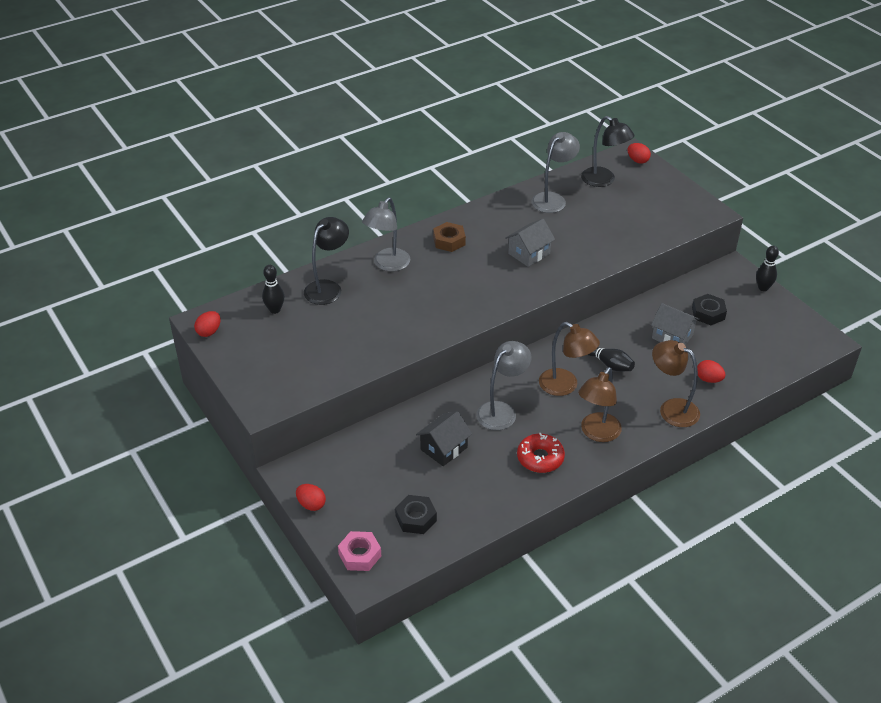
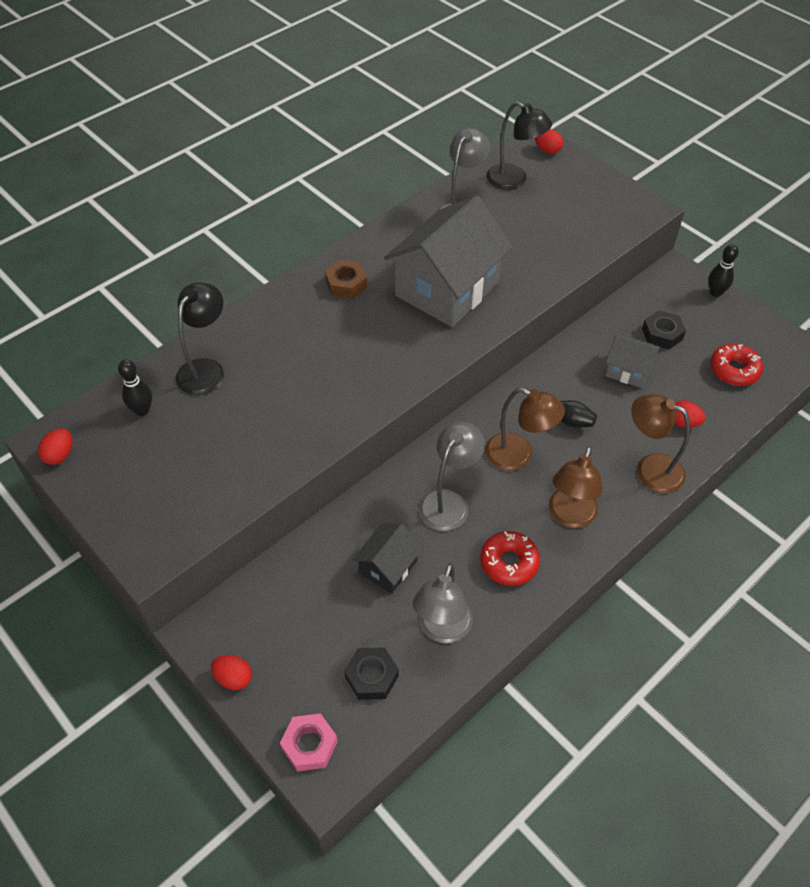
camera: 10 degrees left, 10 degrees up
grey lamp [362,197,410,272] -> grey lamp moved to [413,563,473,643]
grey house [505,219,555,267] -> grey house [384,195,513,327], size x2.06
none -> red donut [710,344,763,386]

